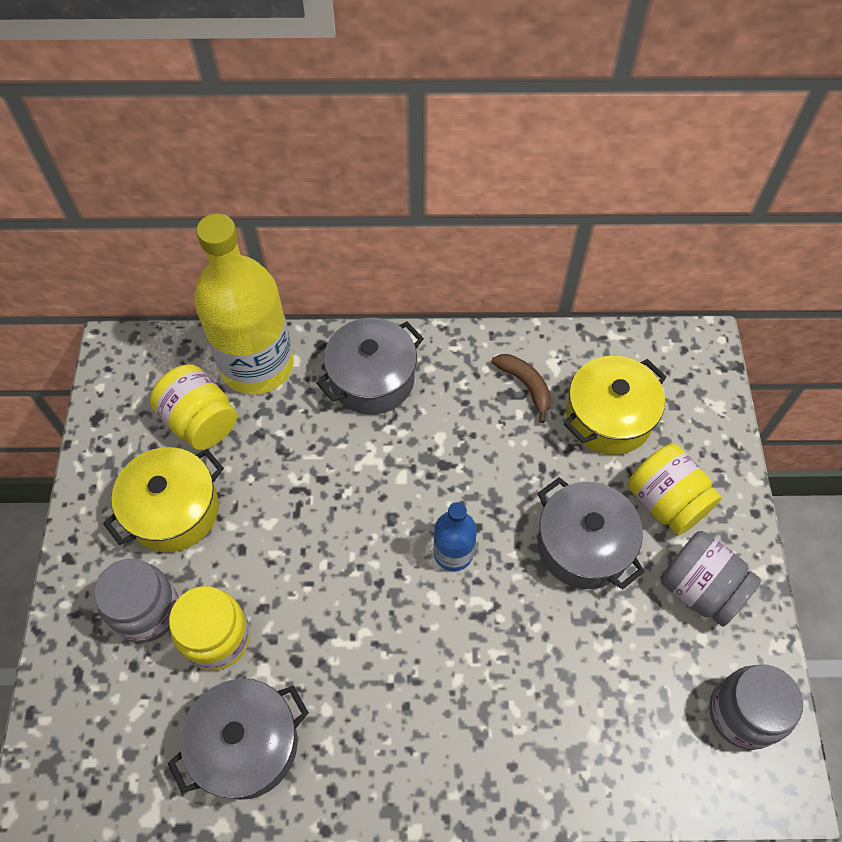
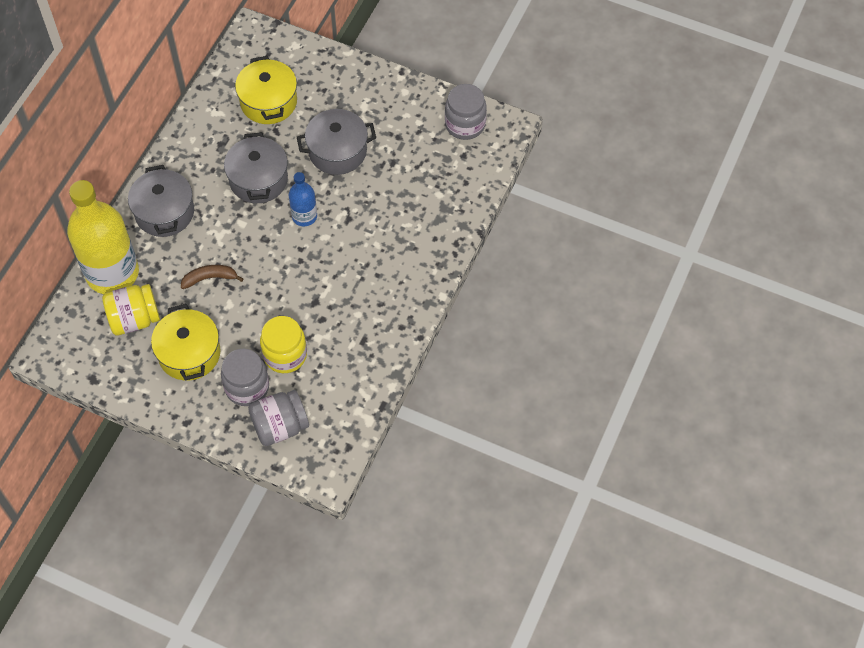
camera: 65 degrees left, 0 degrees up
grey pot [168,679,309,800] -> grey pot moved to [224,132,288,203]
brown banana [492,354,551,423] -> brown banana moved to [181,265,243,289]
yellow jar [628,444,722,535] -> none
grey jar [661,531,761,627] -> grey jar moved to [248,390,309,446]

